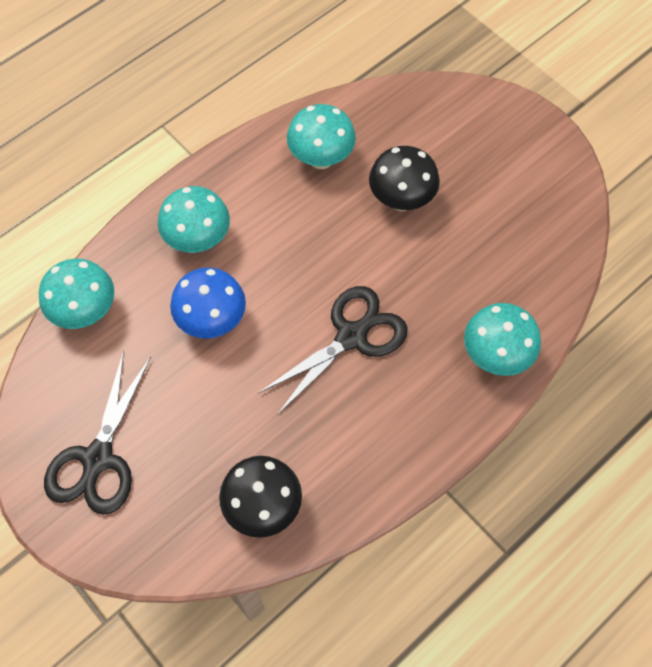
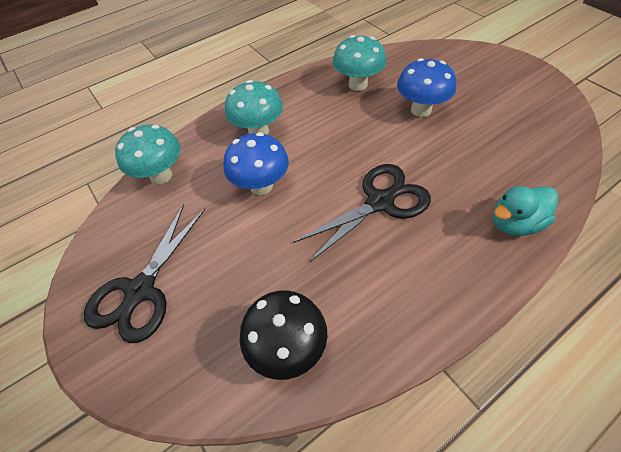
camera: 10 degrees right, 10 degrees down
black mushroom [369,146,440,211] -> blue mushroom [397,58,456,117]
turquoise mushroom [464,303,541,376] -> turquoise duck [493,186,558,236]

